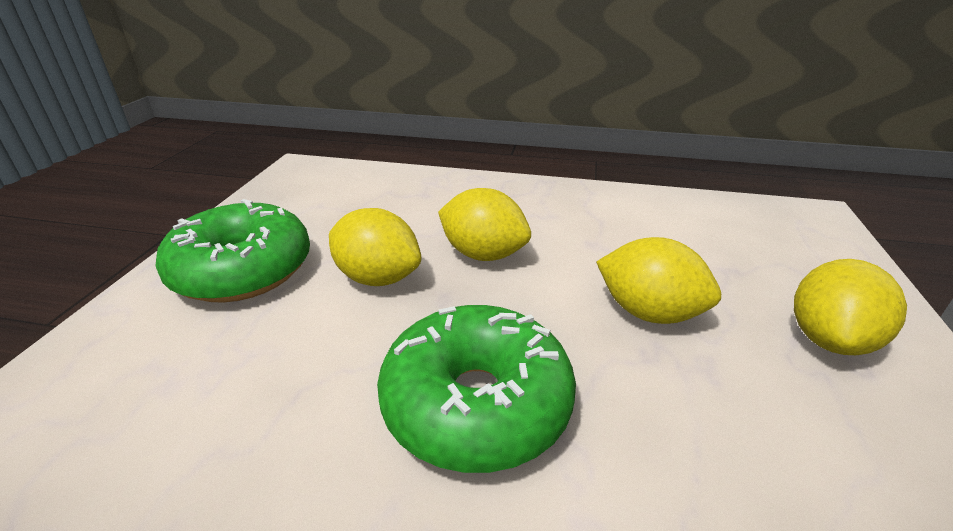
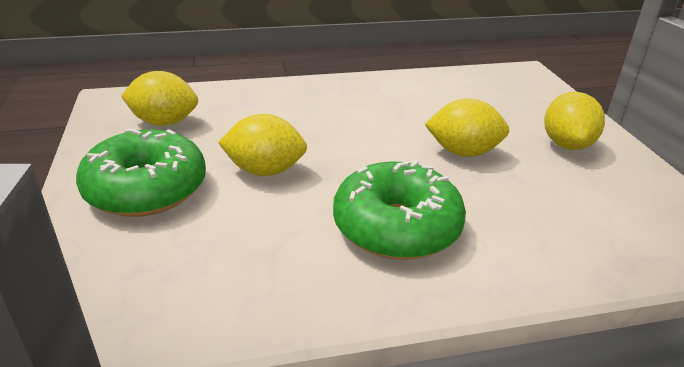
camera: 25 degrees left, 0 degrees up
yellow lemon [438,188,531,261] -> yellow lemon moved to [121,71,198,126]

